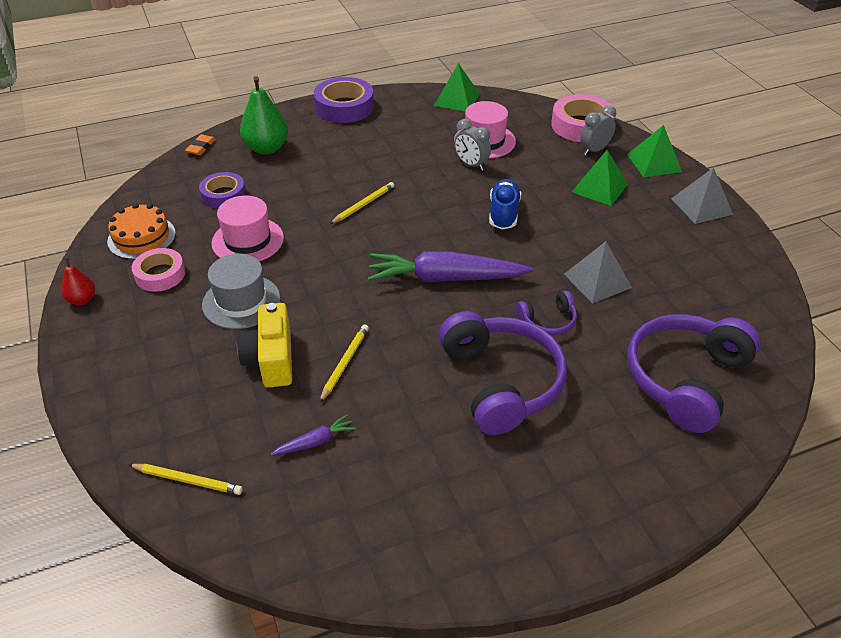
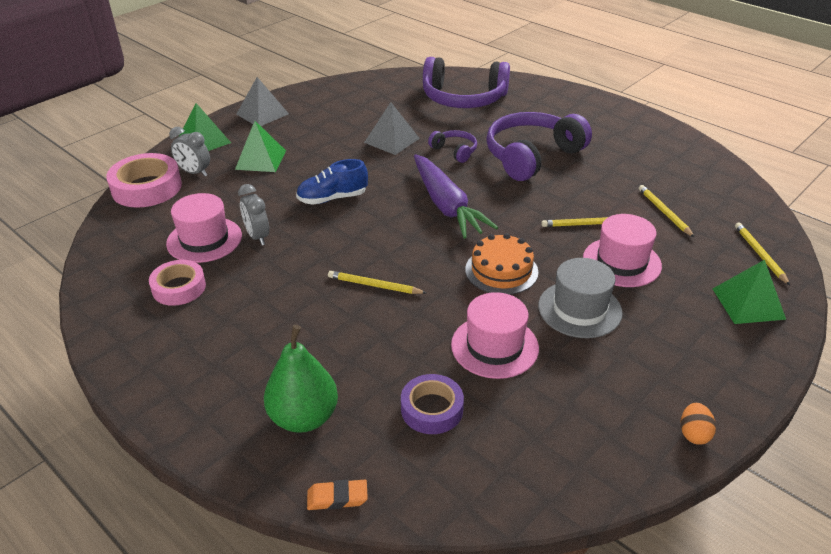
camera: 115 degrees left, 5 degrees down
red pear [61,257,95,305] -> orange egg [680,403,716,445]
orange cake [107,203,176,259] -> orange cake moved to [465,233,538,295]
pink tape [132,248,185,292] -> pink tape moved to [149,260,206,306]
yellow camera [237,303,292,388] -> pink hat [583,214,662,287]
purple carrot [271,414,356,456] -> yellow pencil [639,185,695,238]
purple tape [314,77,374,123] -> none
green pyramid [434,63,480,111] -> green pyramid moved to [713,260,786,324]
grey clock [454,119,491,171] -> grey clock turned 135 degrees clockwise [238,184,269,245]

